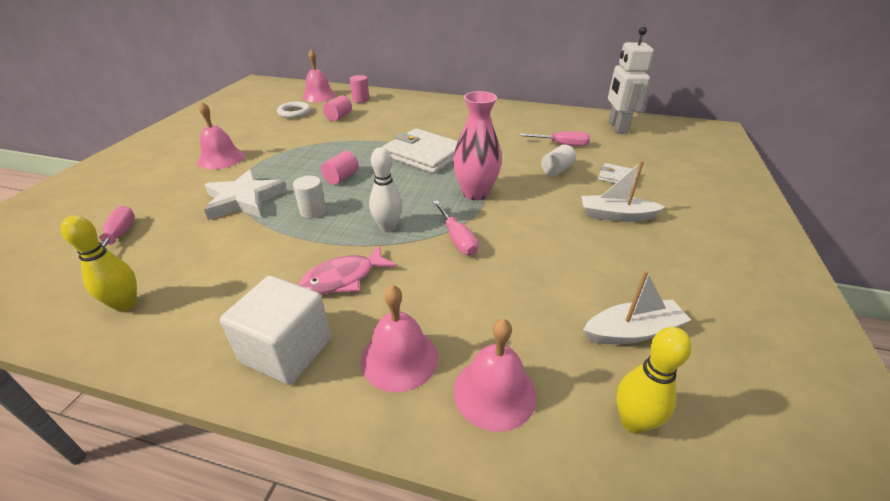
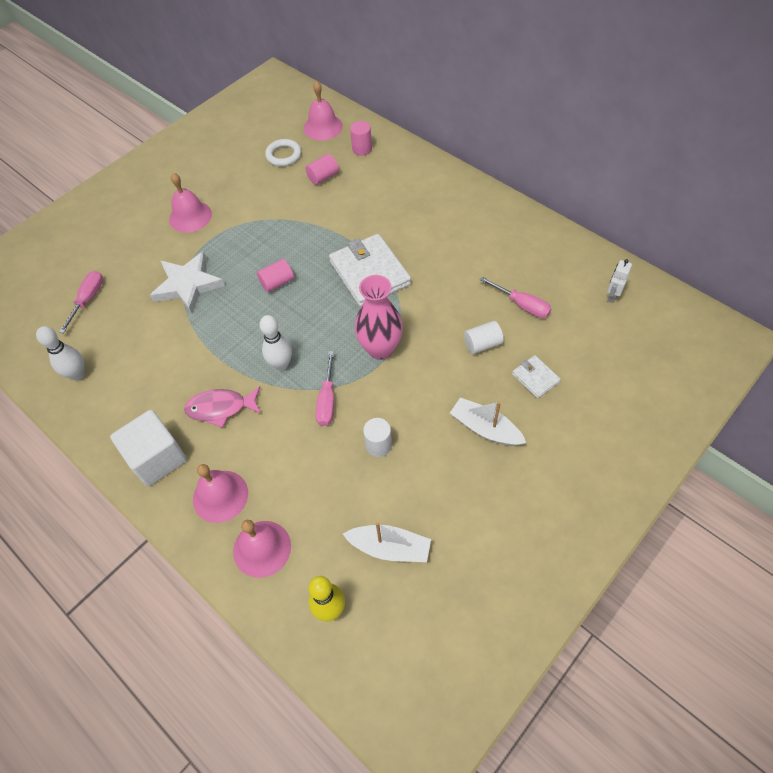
camera: 30 degrees right, 20 degrees up
yellow bowling pin [61,215,137,312] -> white bowling pin [36,326,85,380]
white cylinder [293,176,326,218] -> white cylinder moved to [363,418,392,457]
white robot [608,27,654,134] -> white robot [607,259,632,303], size x0.47

